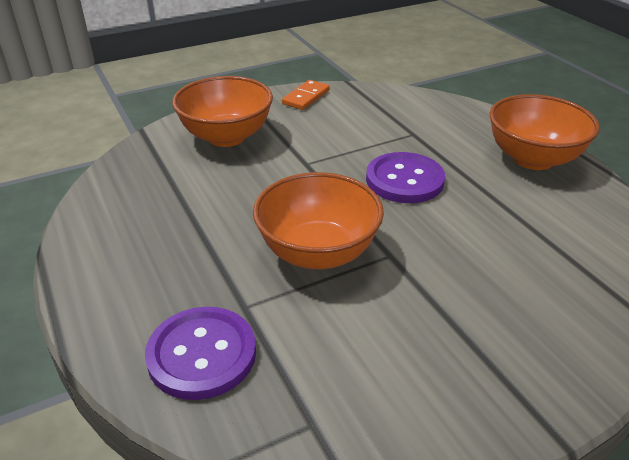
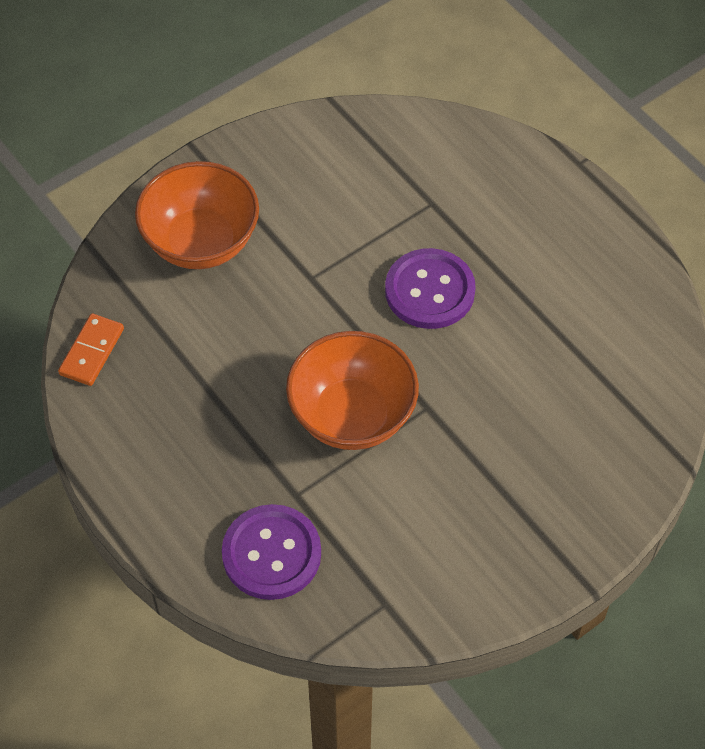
camera: 10 degrees left, 20 degrees up
orange domino [282,80,330,110] -> orange domino moved to [58,314,124,386]
orange bowl [490,94,600,170] -> none

